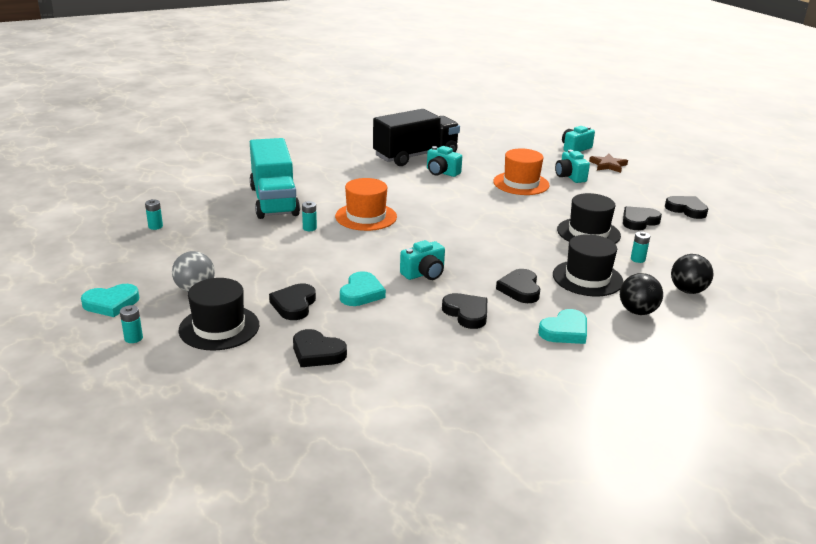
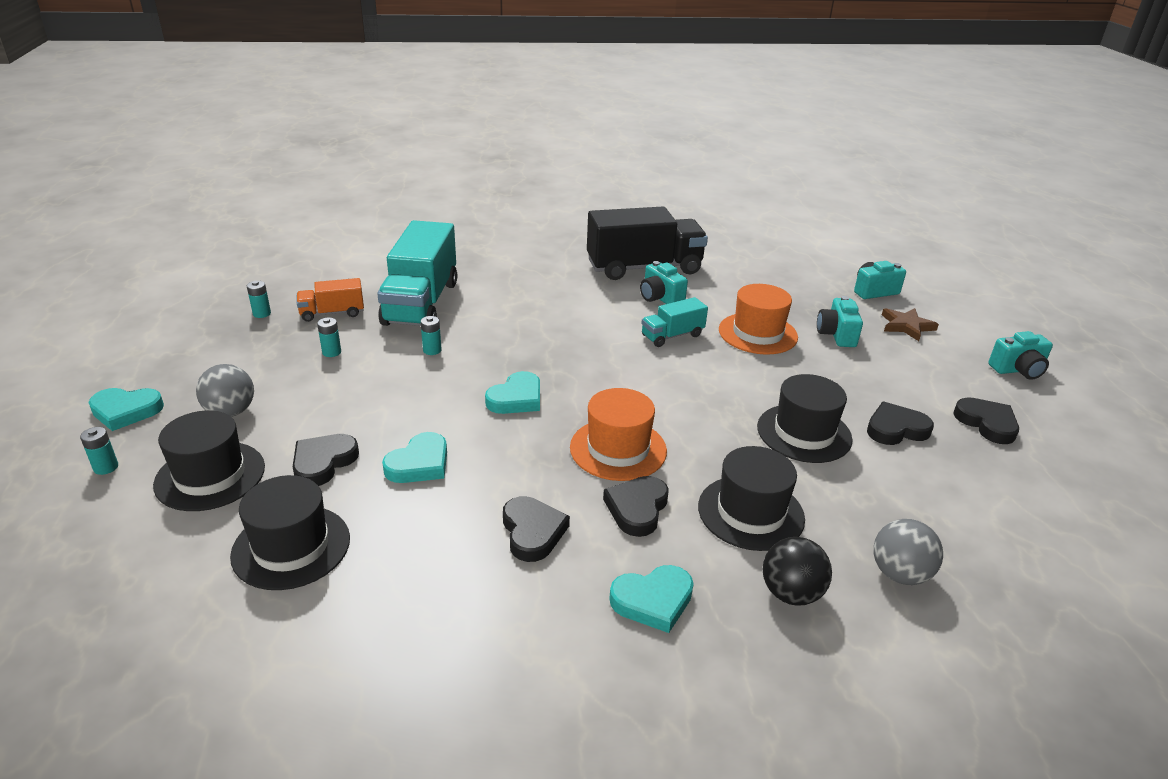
camera: 20 degrees right, 5 degrees up
black heart [293,329,347,367] -> black hat [230,475,350,590]
orange hat [335,178,397,231] -> orange hat moved to [570,388,667,481]
turquoise camera [400,240,445,280] -> turquoise camera moved to [988,331,1053,380]
turquoise battery [631,232,650,263] -> turquoise battery moved to [317,318,341,357]
black ball [671,254,714,294] -> grey ball [873,519,943,585]
none -> orange truck [297,278,364,322]
none -> turquoise heart [485,371,540,414]
none -> turquoise truck [641,297,708,347]

